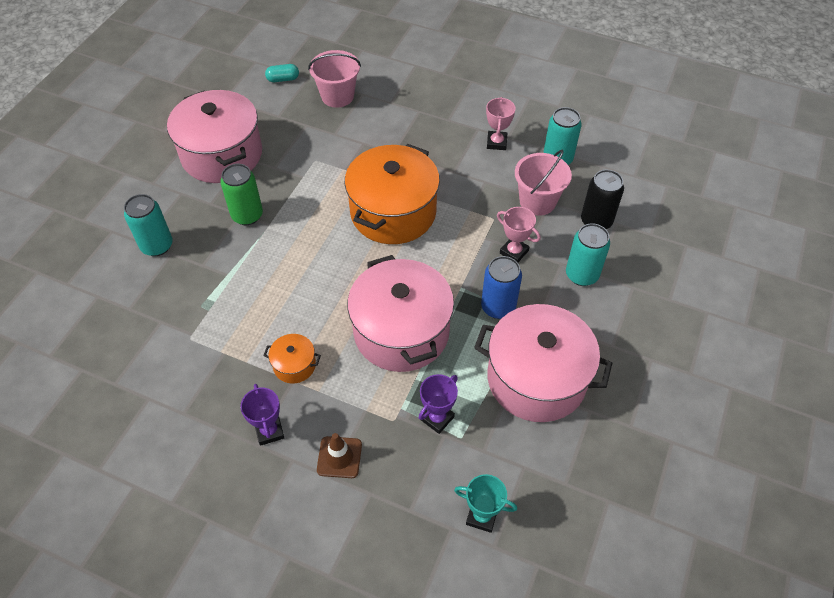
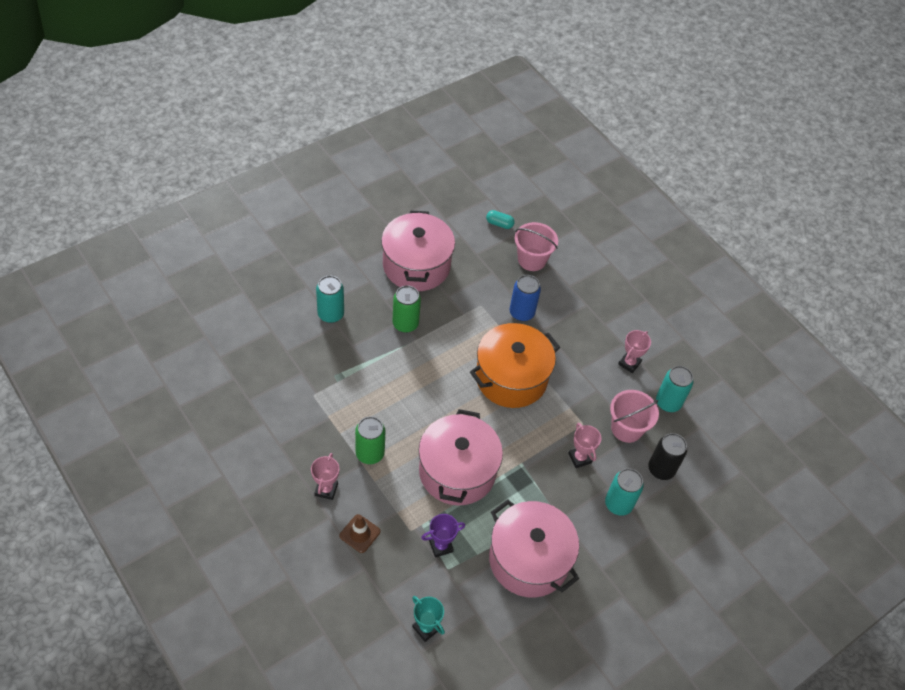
camera: 25 degrees right, 0 degrees up
purple trophy [240,384,284,446] -> pink trophy [311,453,339,500]
orange pot [263,334,321,384] -> green can [355,416,385,464]
blue can [481,256,522,319] -> blue can moved to [510,275,541,321]

